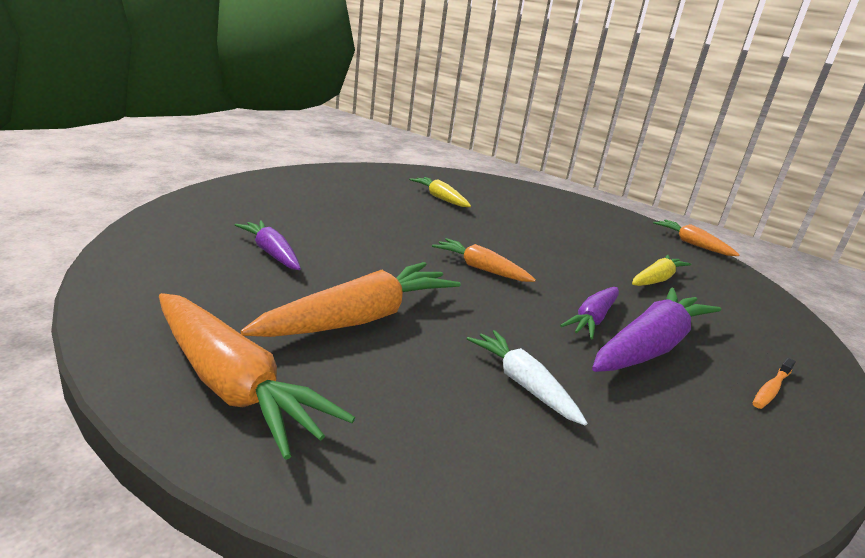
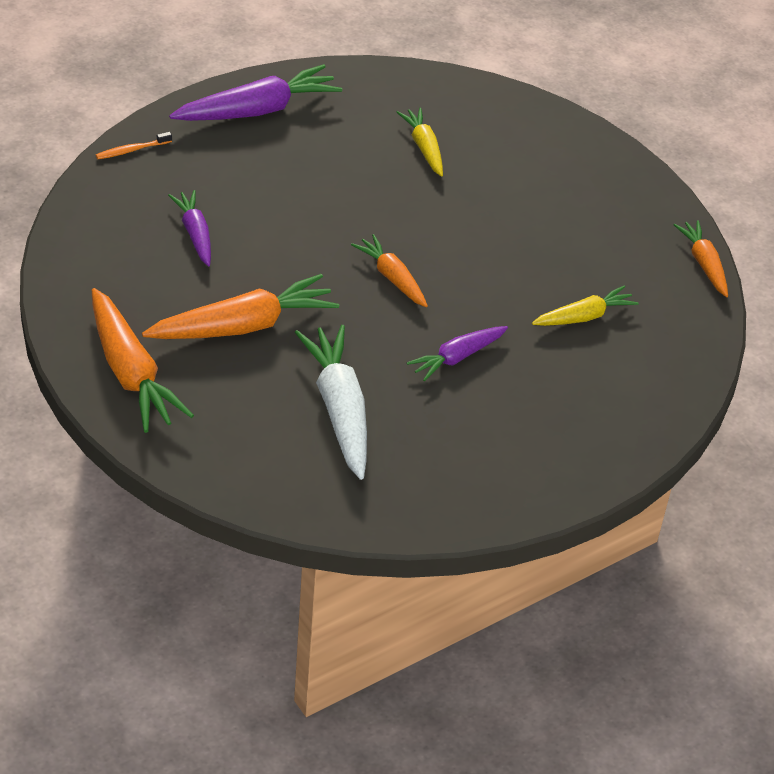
camera: 20 degrees right, 20 degrees up
white carrot [467,330,587,426] -> white carrot [295,325,367,480], size x1.70
purple carrot [592,288,721,372] -> purple carrot moved to [169,64,342,121]
orange toothbrush [753,358,796,409] -> orange toothbrush moved to [96,132,172,159]

